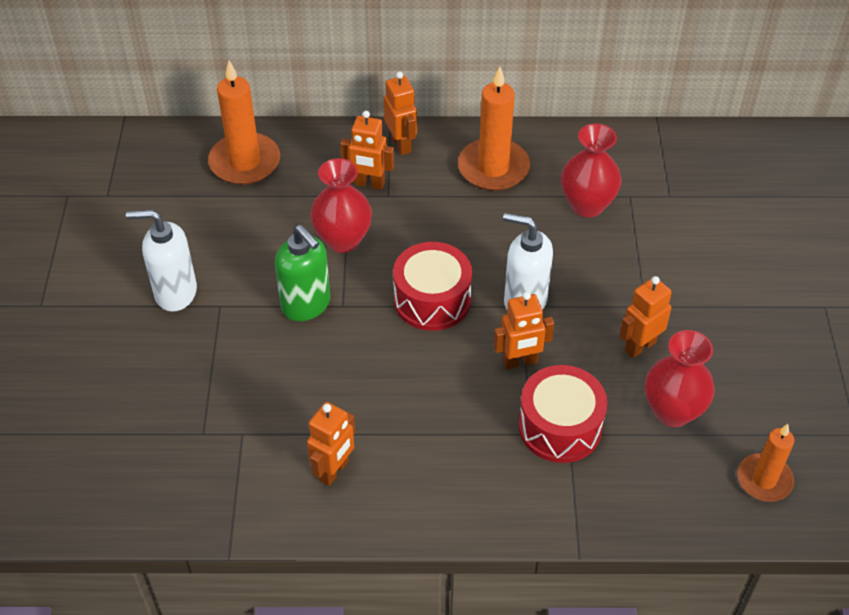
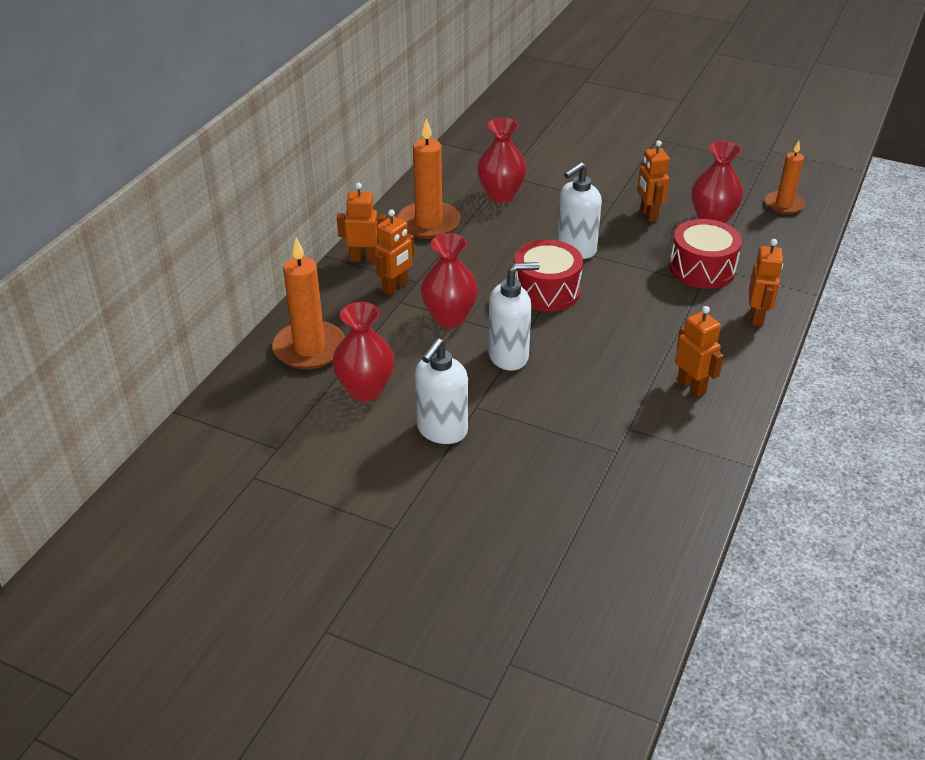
camera: 65 degrees left, 10 degrees down
green soap dispenser [275,225,330,321] -> white soap dispenser [488,262,540,371]
orange robot [493,292,554,370] -> orange robot moved to [749,239,783,327]
none -> red vase [332,302,394,402]

